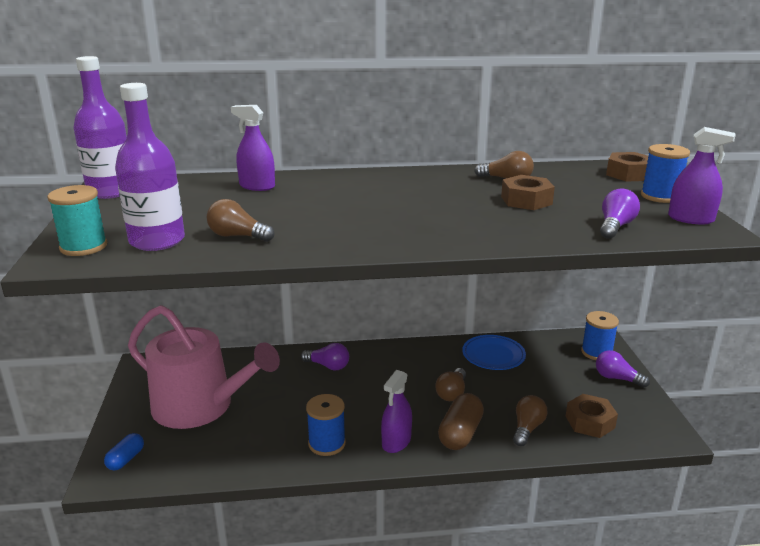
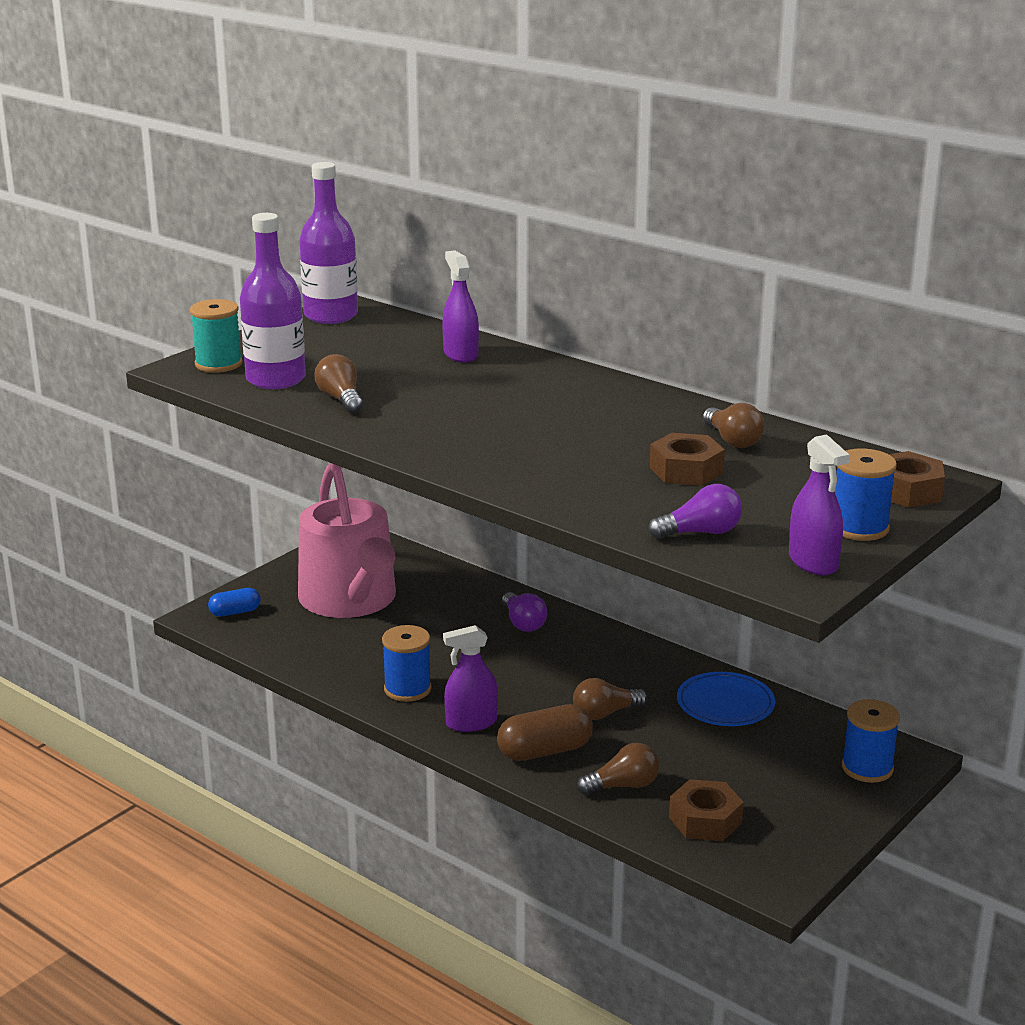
camera: 45 degrees right, 0 degrees up
purple light bulb [596,350,650,388] -> none

